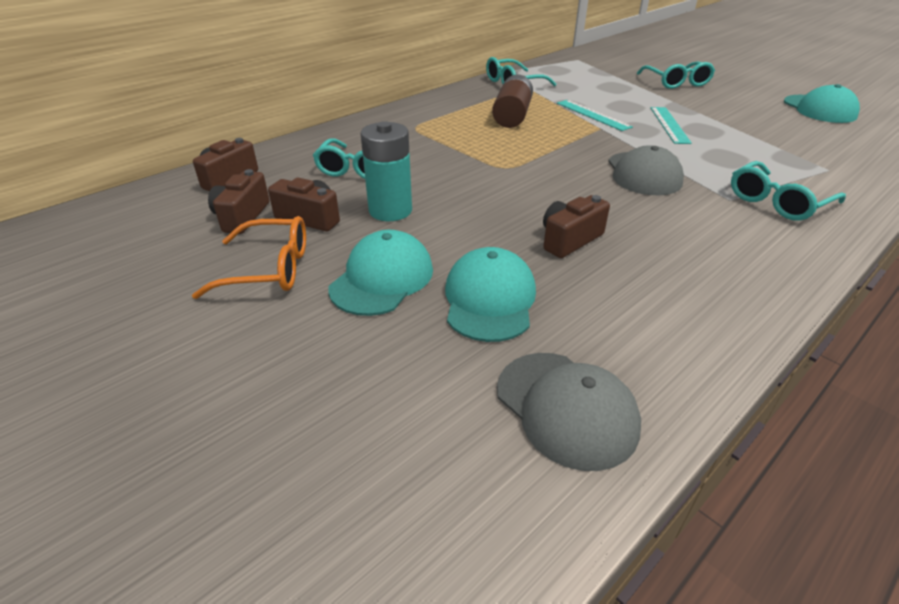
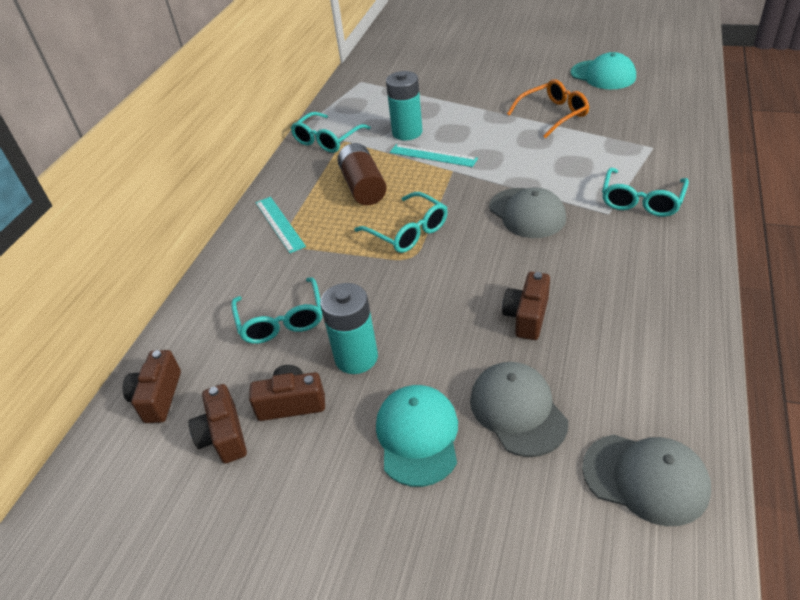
camera: 25 degrees left, 5 degrees up
orange glasses [192,216,306,299] -> orange glasses moved to [507,79,589,138]
turquoise cap [445,247,536,342] -> grey cap [470,362,568,457]
turquoise glasses [637,62,715,89] -> turquoise glasses moved to [355,192,448,253]
turquoise ruler [650,107,692,144] -> turquoise ruler moved to [256,197,306,253]
none -> turquoise battery [386,71,422,141]

